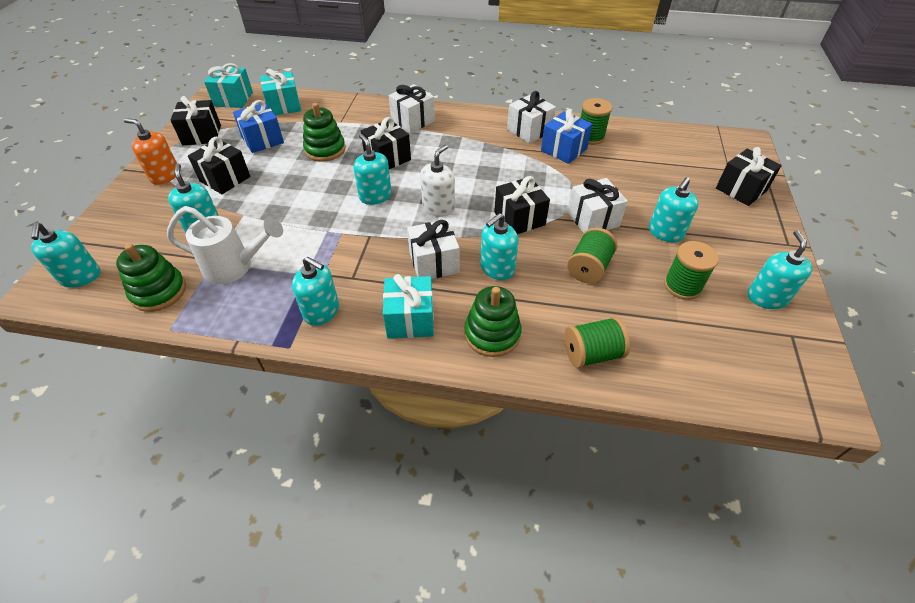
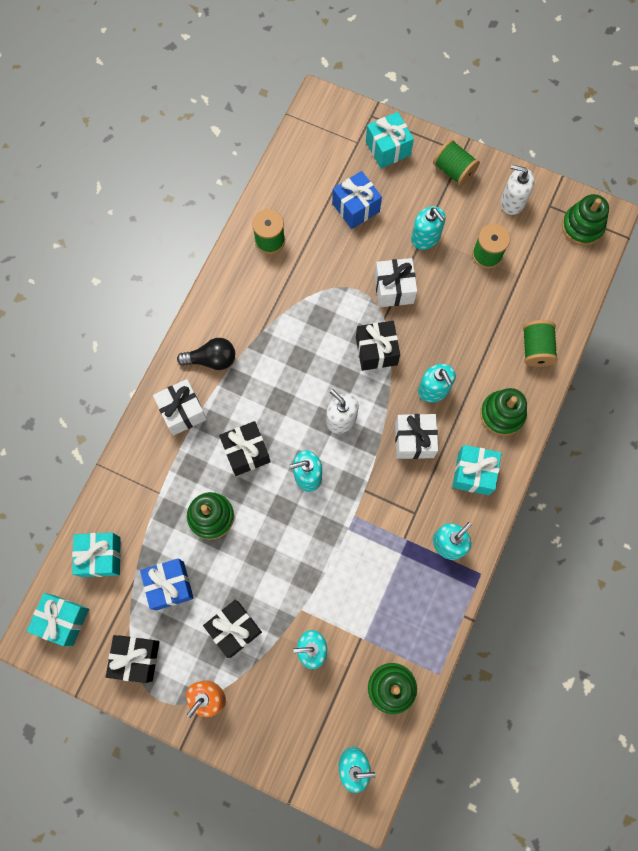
camera: 75 degrees left, 25 degrees up
white watering can [167,206,283,284] -> none
white gift [507,91,556,144] -> none
blue gift [541,109,592,164] -> blue gift moved to [332,171,382,229]
green spool [567,227,617,284] -> green spool moved to [433,139,480,186]
black gift [716,147,782,206] -> turquoise gift [366,112,414,168]
turquoise soap dispenser [748,230,813,309] -> white soap dispenser [501,165,535,215]
none -> black light bulb [177,338,235,370]
none -> green stacking toy [562,194,609,246]

